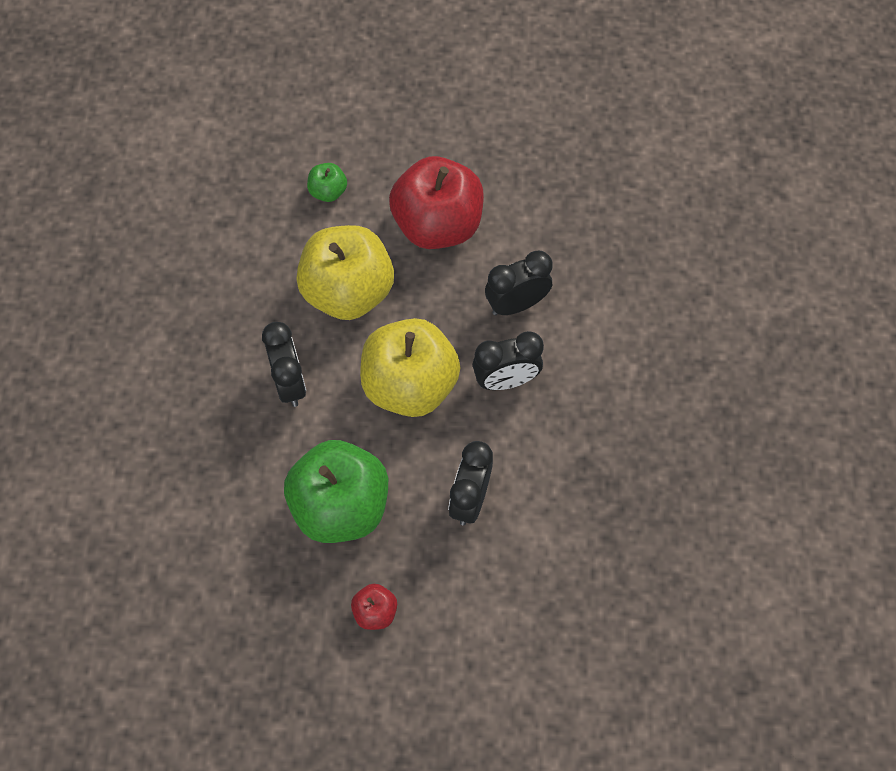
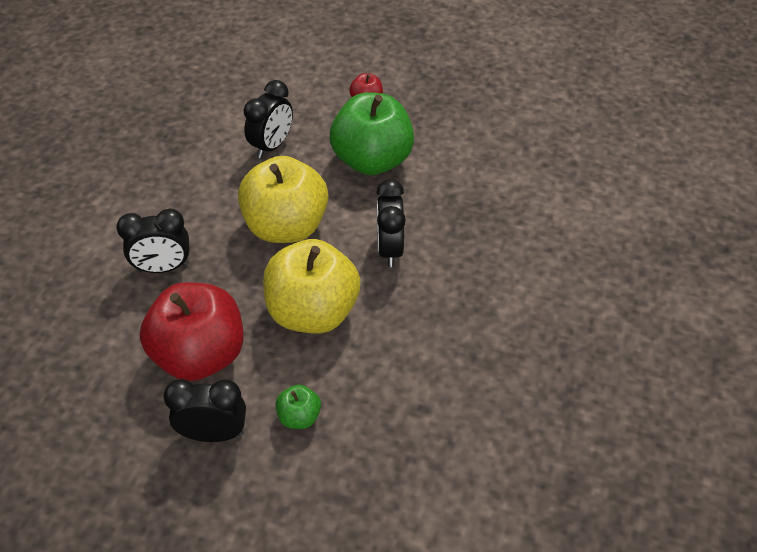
camera: 165 degrees left, 15 degrees down
black clock [473,331,544,390] -> black clock moved to [163,379,246,442]

